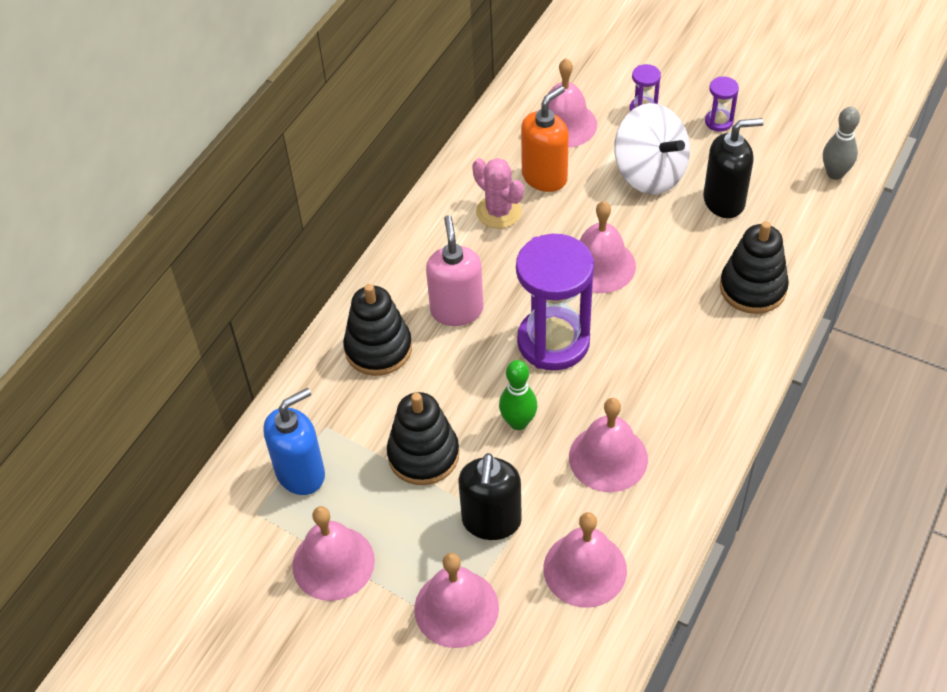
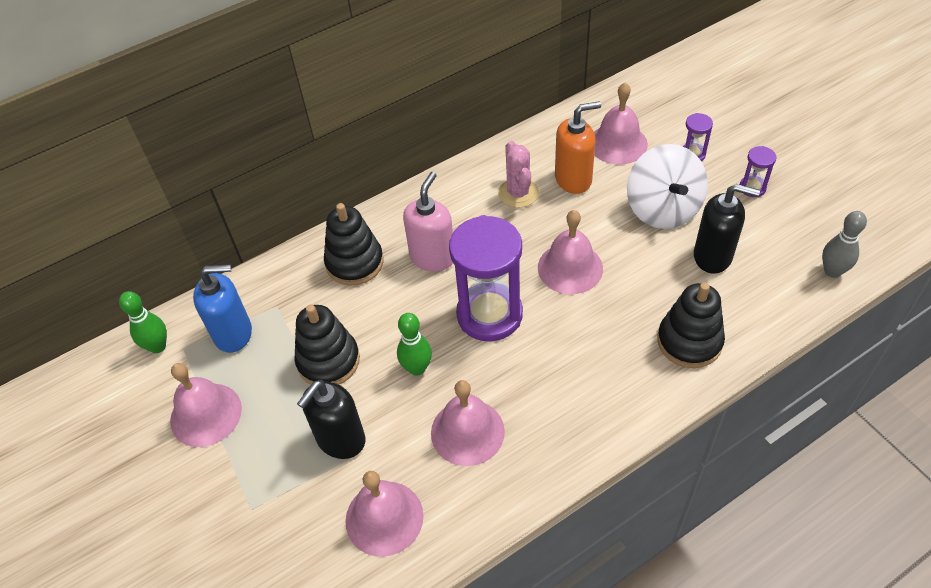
camera: 30 degrees right, 0 degrees up
pink bell [414,553,499,648] -> none
none -> green bowling pin [119,291,167,353]

